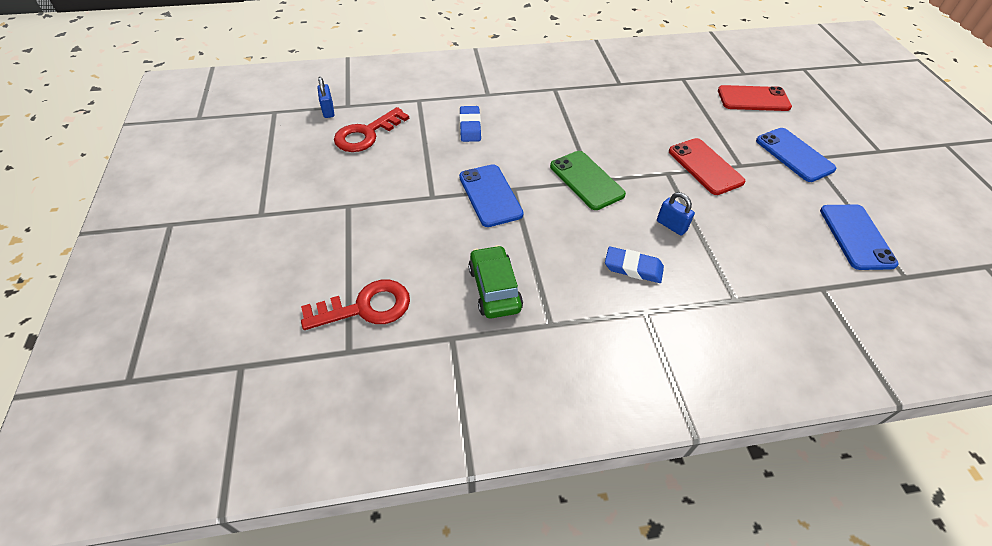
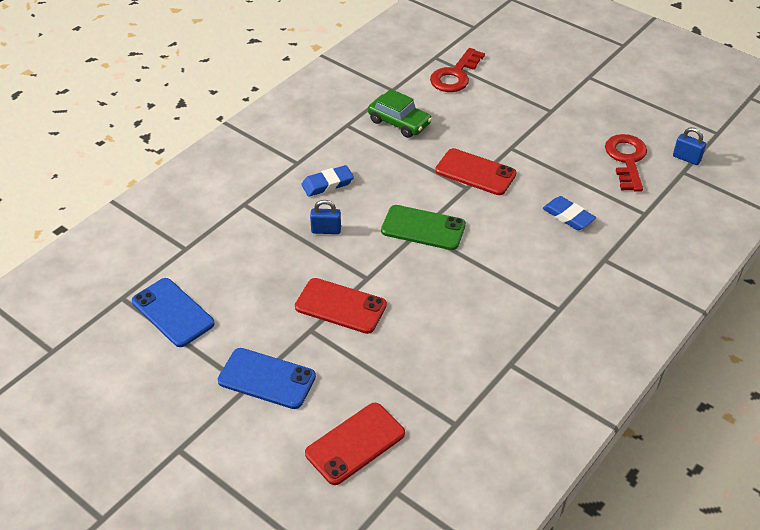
camera: 140 degrees right, 5 degrees down
blue phone [459,164,524,227] -> red phone [435,148,516,195]

